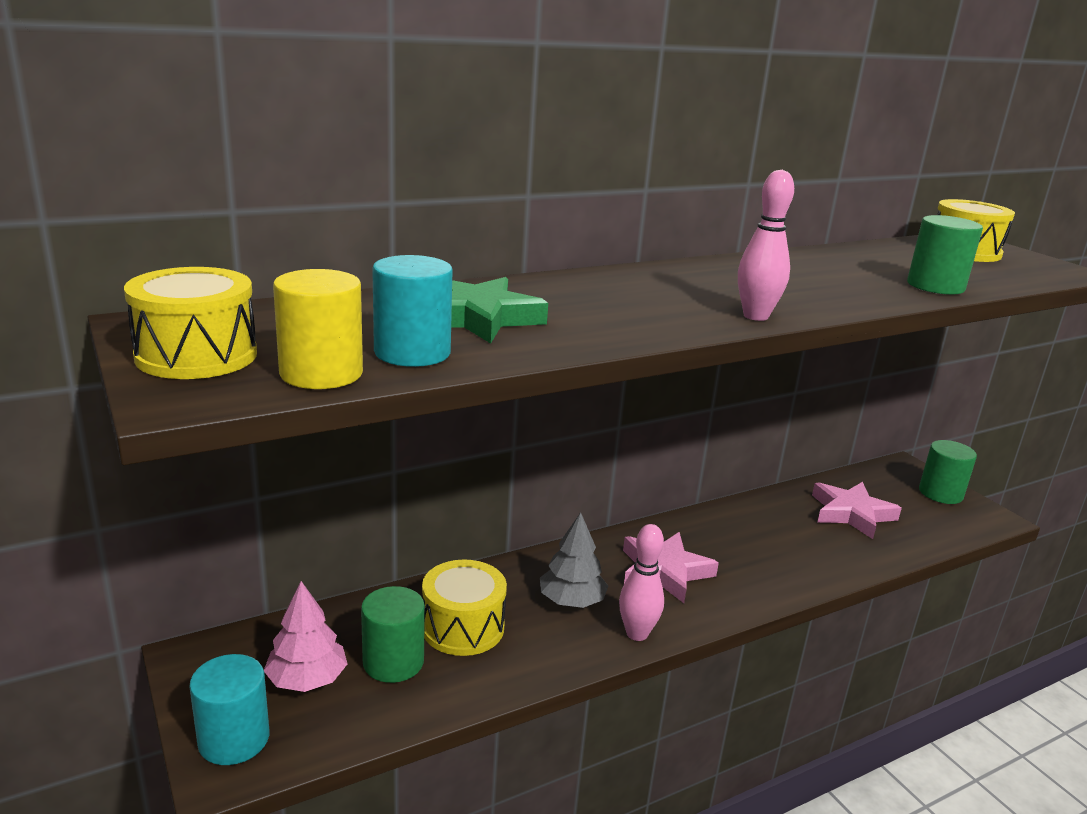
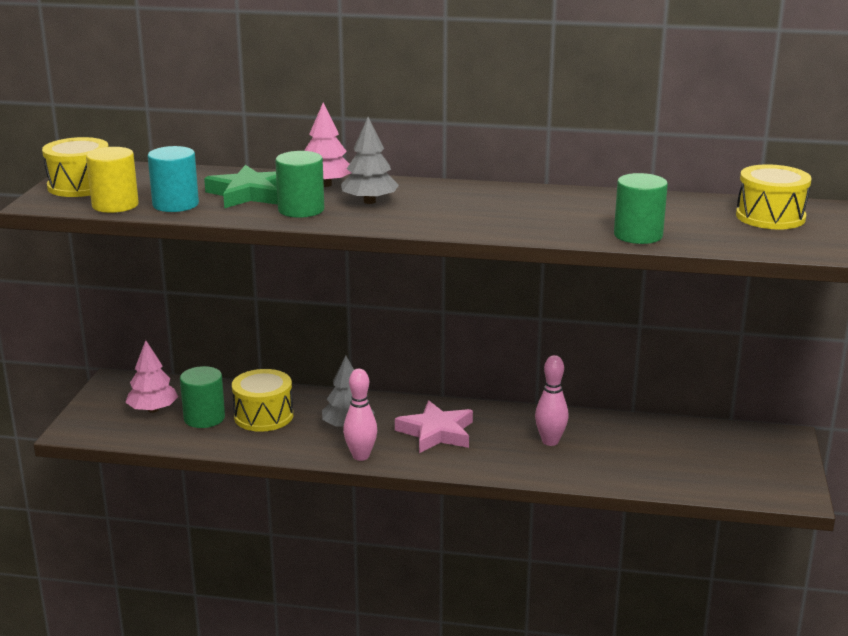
camera: 40 degrees right, 0 degrees up
turquoise cylinder [189,654,269,765] -> none
pink bowling pin [738,170,794,321] -> pink bowling pin moved to [535,355,569,446]
pink star [812,482,902,539] -> none
green cylinder [919,440,977,504] -> green cylinder moved to [275,151,324,218]
none -> pink tree [304,103,352,187]
none -> grey tree [341,117,399,204]

